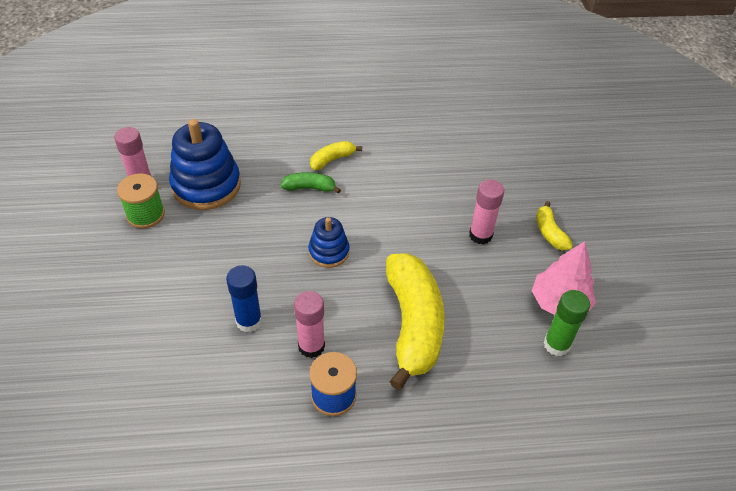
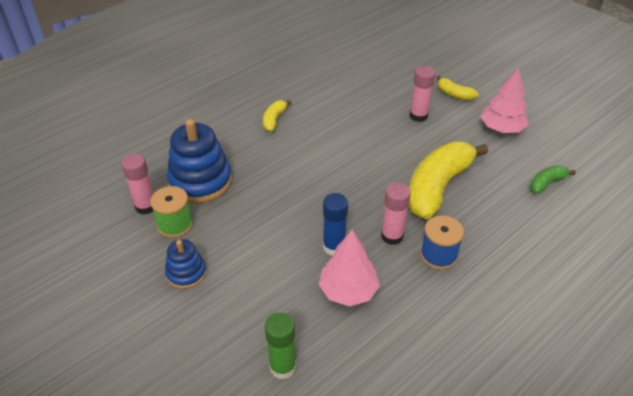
camera: 35 degrees left, 5 degrees down
green banana [280,172,341,194] -> green banana moved to [530,165,576,194]
blue stacking toy [308,217,349,268] -> blue stacking toy moved to [165,239,206,289]
yellow banana [386,253,445,390] -> yellow banana turned 105 degrees counterclockwise [408,142,488,219]
green glue stick [544,290,590,356] -> green glue stick moved to [265,313,296,379]
none -> pink tree [319,230,380,306]

